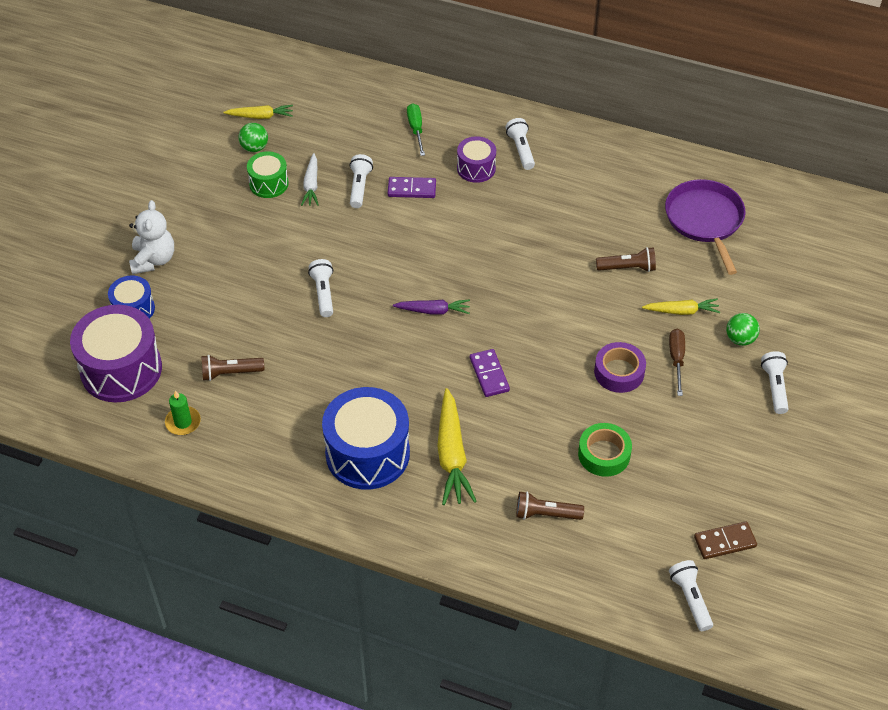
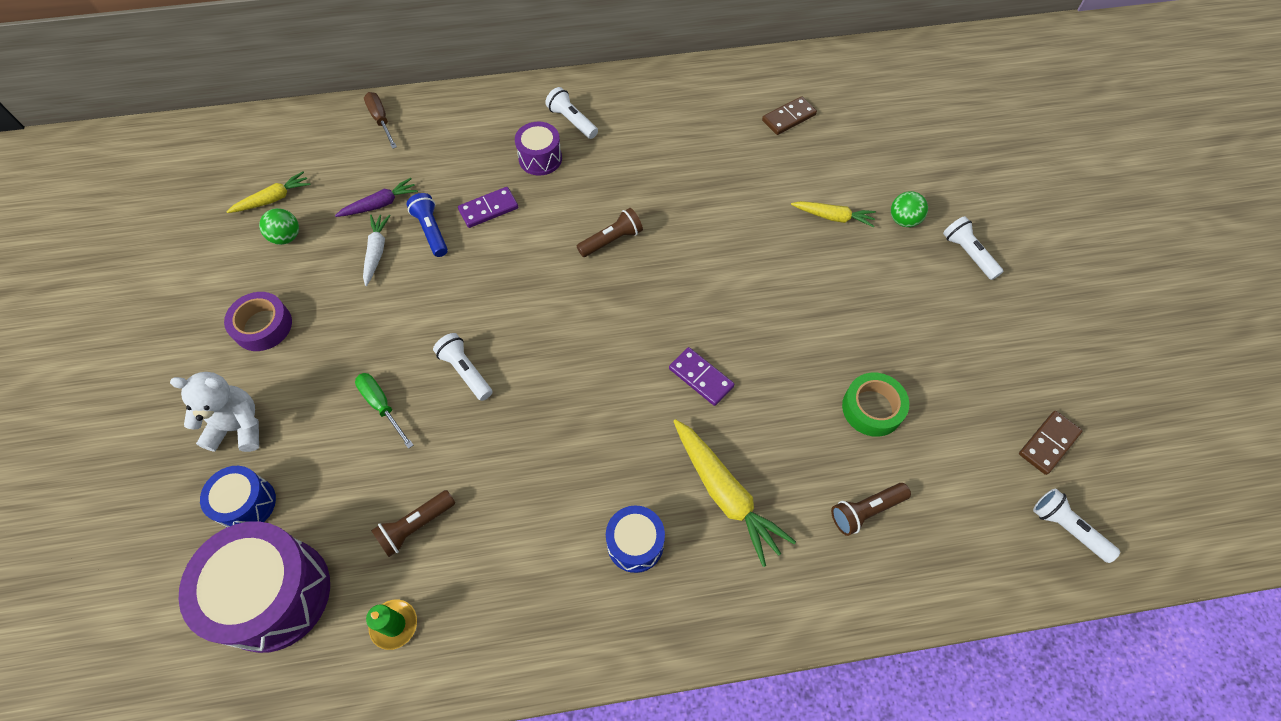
camera: 30 degrees left, 10 degrees up
white teddy bear [129,200,174,274] -> white teddy bear turned 60 degrees counterclockwise [170,372,259,452]
green drum [247,151,289,198] -> none
white carrot [301,153,318,206] -> white carrot turned 150 degrees counterclockwise [363,215,391,286]
blue drum [322,387,410,490] -> blue drum [606,505,665,573], size x0.54
white flashlight [350,154,373,208] -> blue flashlight [407,193,448,257]
purple carrot [393,299,470,315] -> purple carrot moved to [335,178,418,217]
green screwdriver [407,103,425,156] -> green screwdriver moved to [355,373,413,449]
purple tape [594,342,646,393] -> purple tape moved to [224,292,292,351]
brown flashlight [596,247,656,272] -> brown flashlight moved to [577,208,643,257]
yellow carrot [642,298,720,315] -> yellow carrot turned 45 degrees clockwise [791,201,876,227]
purple pan [665,179,746,275] -> brown domino [762,96,817,135]
brown screwdriver [669,329,685,396] -> brown screwdriver moved to [364,92,397,149]

